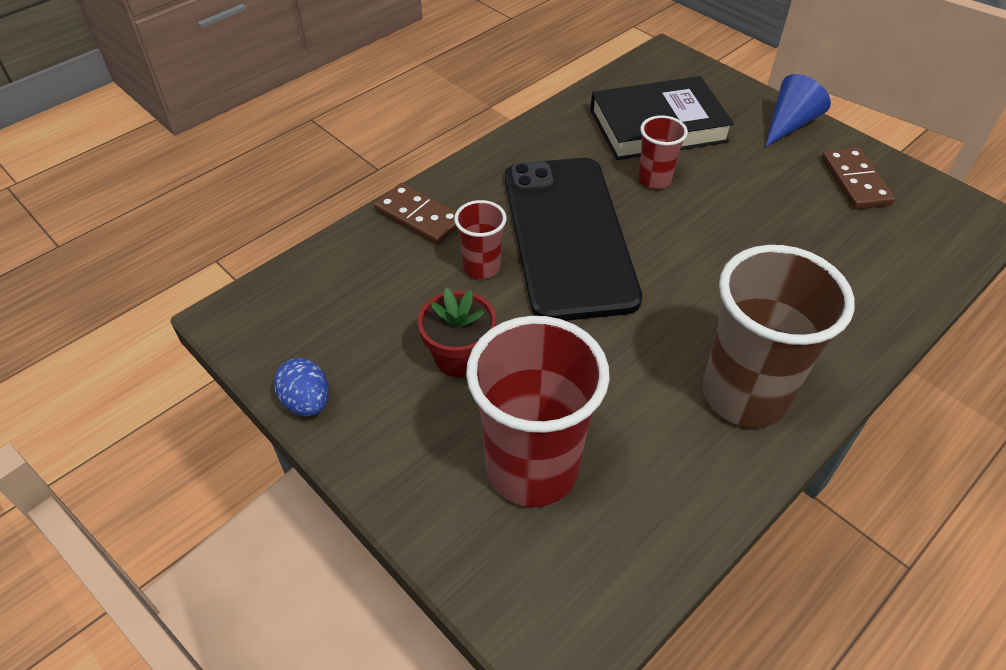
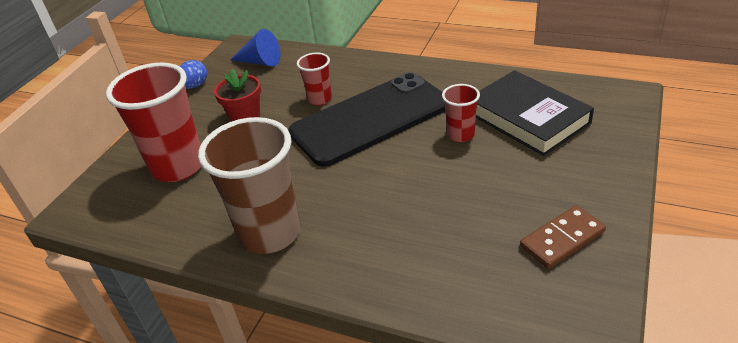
camera: 70 degrees right, 10 degrees down
brown domino [374,183,457,245] -> none
blue cone [765,74,831,147] -> blue cone moved to [230,29,280,67]

